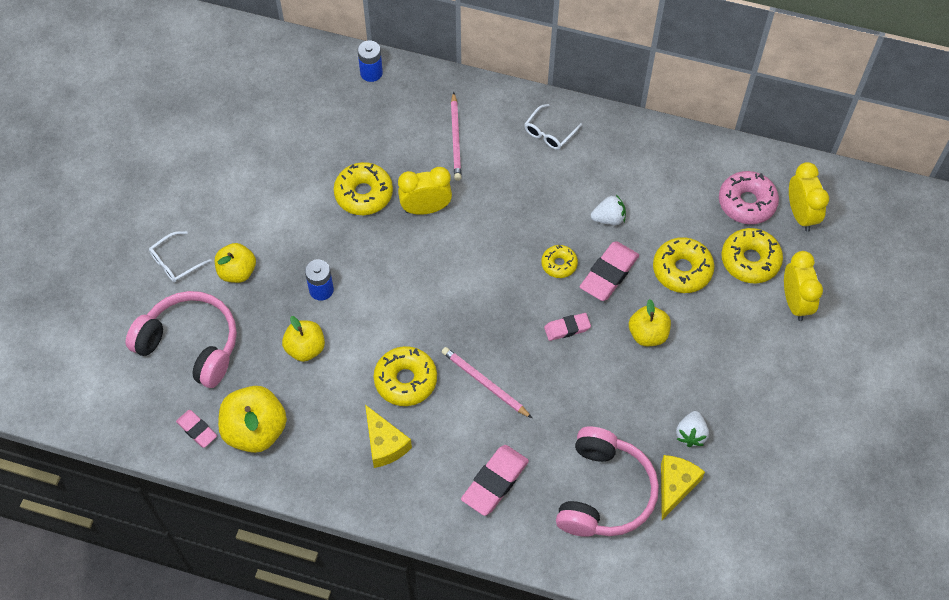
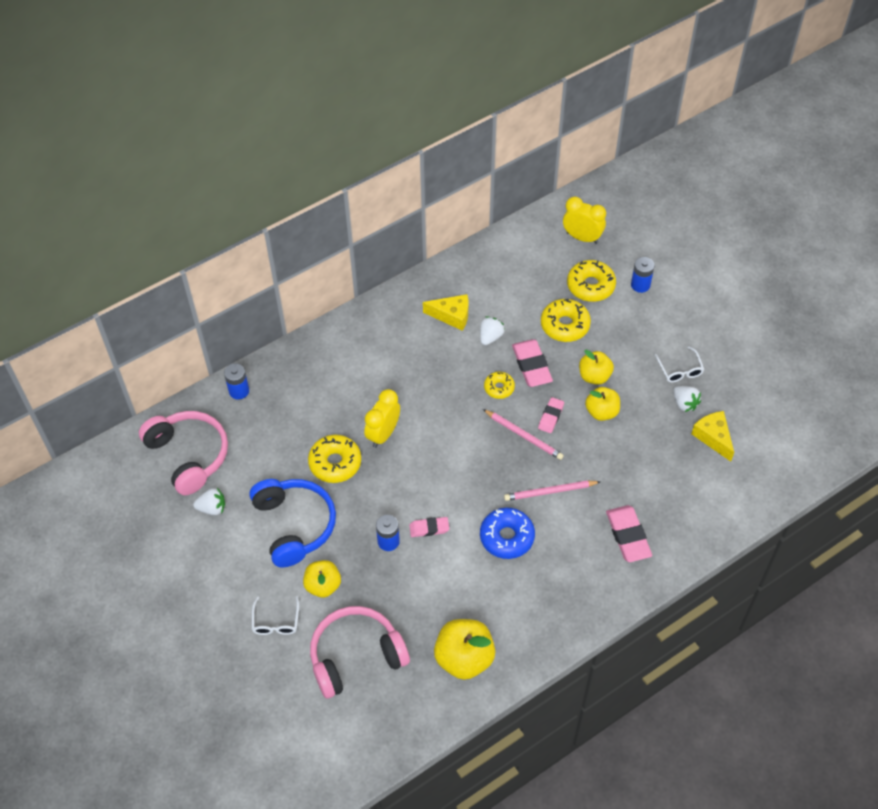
camera: 50 degrees left, 5 degrees down
pink eraser [176,410,217,448] -> pink eraser moved to [409,517,449,537]
yellow apple [282,316,325,362] -> yellow apple moved to [585,387,620,421]
yellow cheese [365,405,412,468] -> yellow cheese moved to [423,294,468,331]
yellow donut [374,346,437,406] -> blue donut [480,507,535,559]
pink pencil [451,92,461,181] -> pink pencil moved to [483,409,564,460]
white glasses [525,104,582,150] -> white glasses moved to [655,347,705,382]
pink headphones [556,426,659,537] -> pink headphones moved to [139,411,228,495]
pink donut [719,171,779,224] -> none
yellow clock [784,251,823,321] -> blue battery [631,257,655,293]
none -> white strawberry [193,488,225,515]
none -> blue headphones [250,479,336,567]

